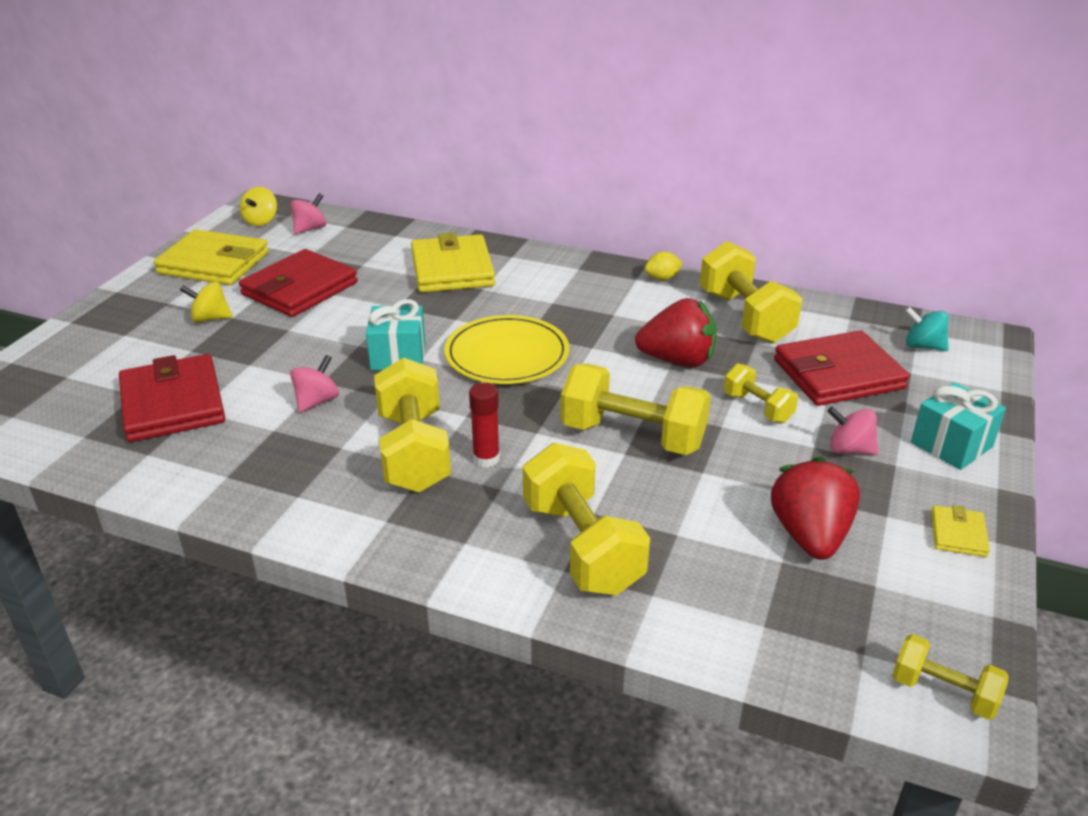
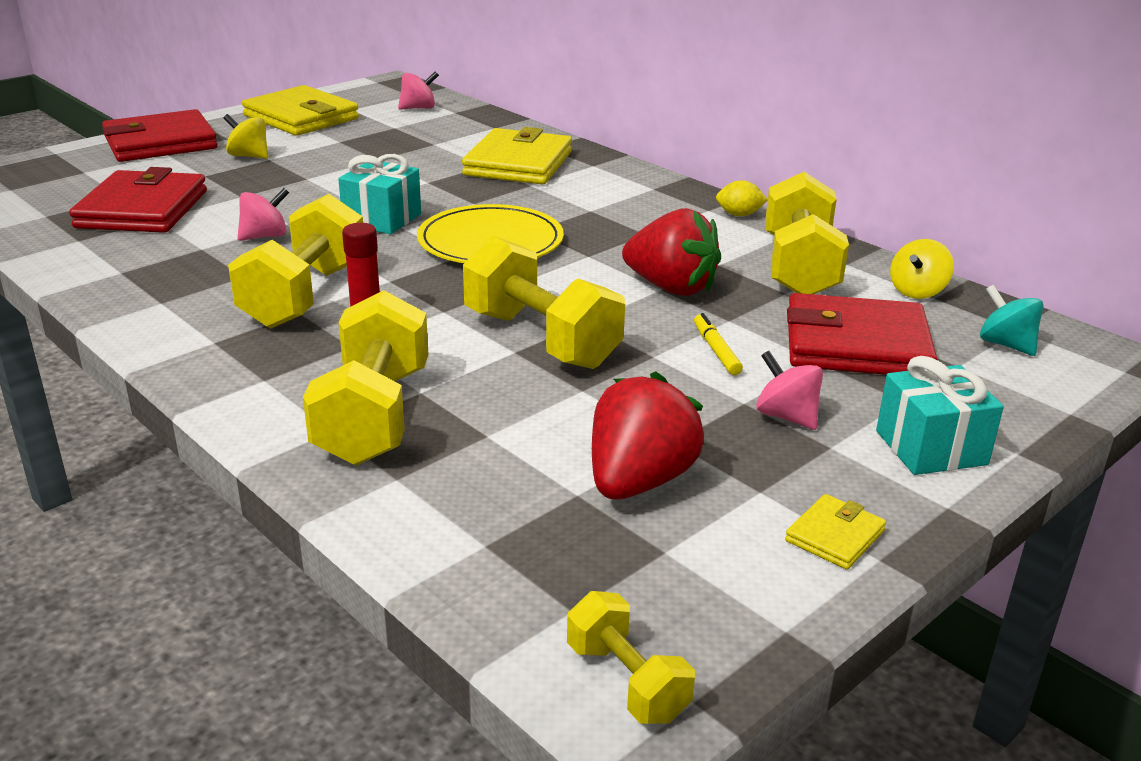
camera: 25 degrees right, 5 degrees down
red wallet [239,249,358,317] -> red wallet moved to [102,109,218,162]
yellow spinning top [240,187,277,226] -> yellow spinning top moved to [890,239,954,299]
yellow dumbbell [723,363,798,423] -> yellow marker [694,313,743,375]

